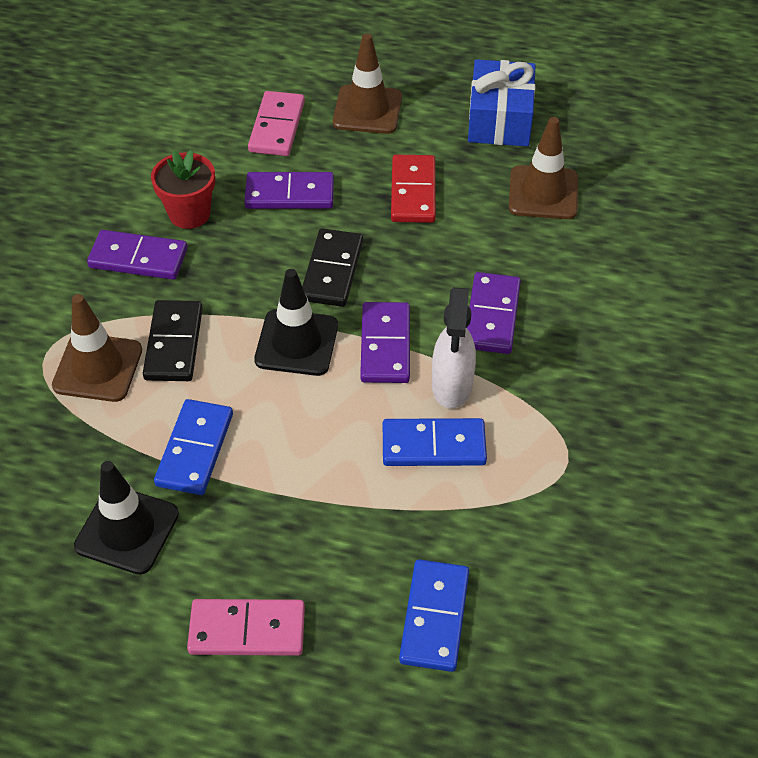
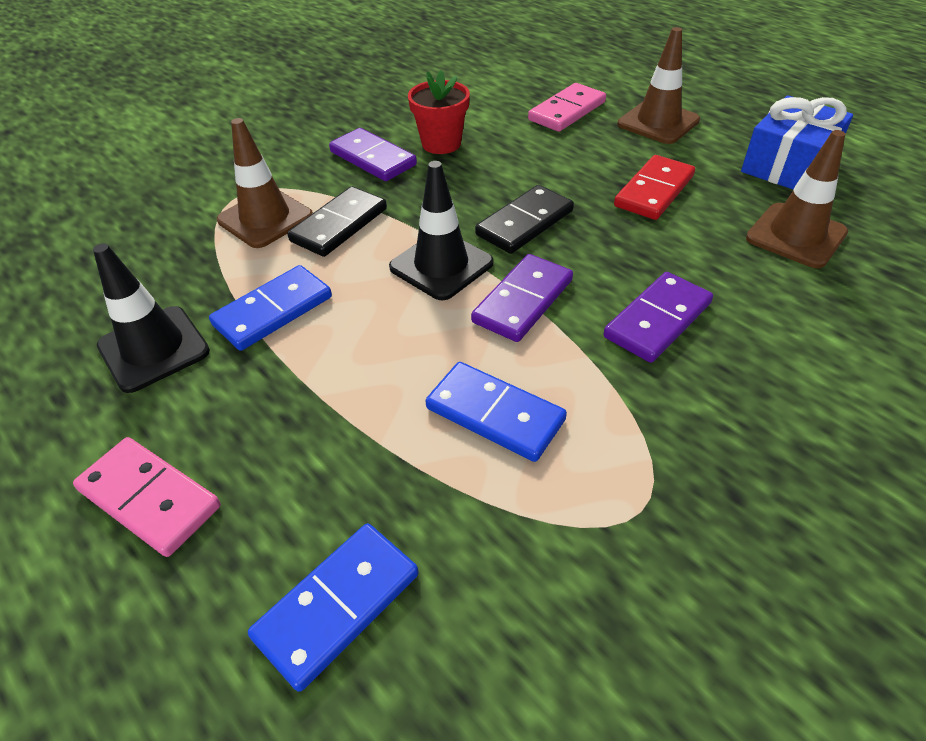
camera: 35 degrees right, 5 degrees down
purple domino [244,172,334,209] -> none
white spray bottle [432,287,476,409] -> none

